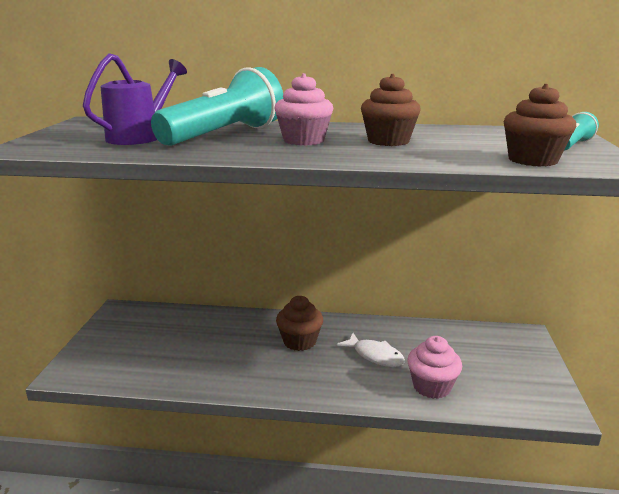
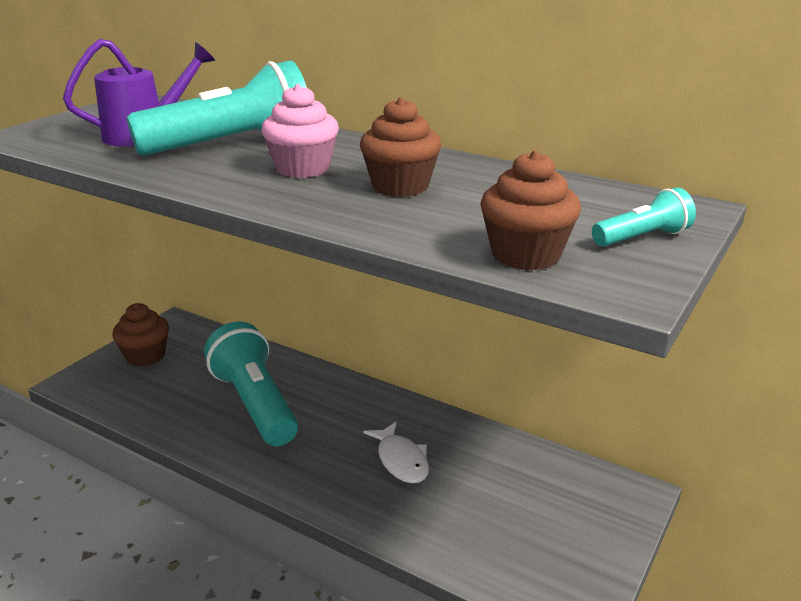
camera: 25 degrees right, 5 degrees up
brown cupcake [276,296,323,351] -> brown cupcake moved to [112,303,169,366]
pink cupcake [407,336,462,399] -> none
none -> turquoise flashlight [204,321,298,446]

